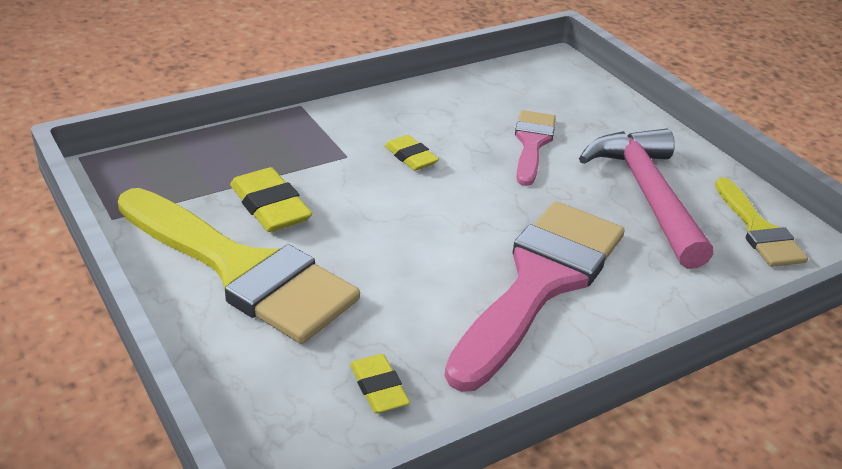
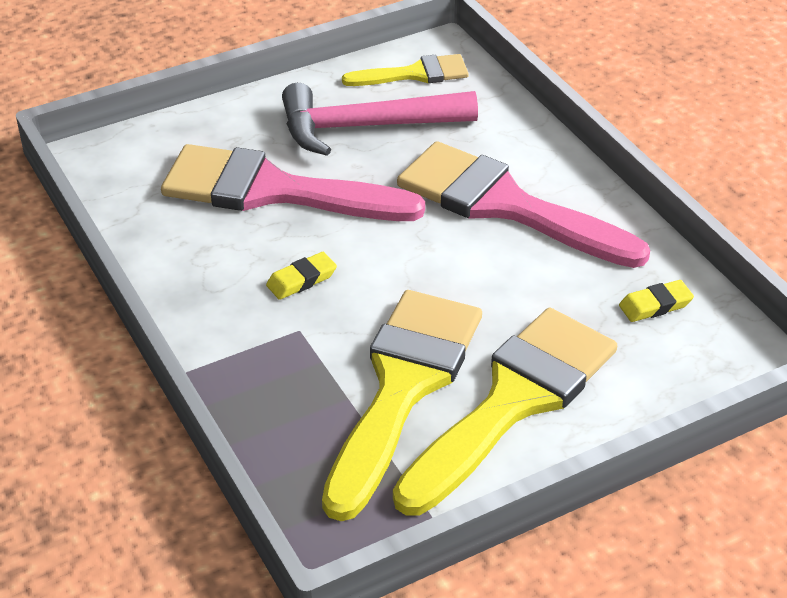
camera: 85 degrees left, 5 degrees up
yellow eraser [230,167,312,232] -> yellow brush [322,290,482,521]
pink brush [515,110,556,186] -> pink brush [161,144,425,221], size x1.89

